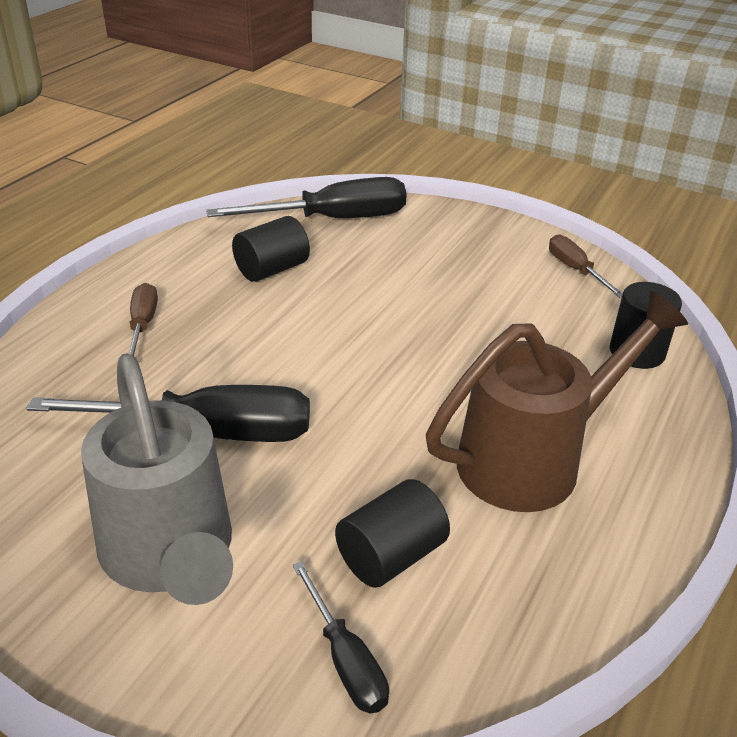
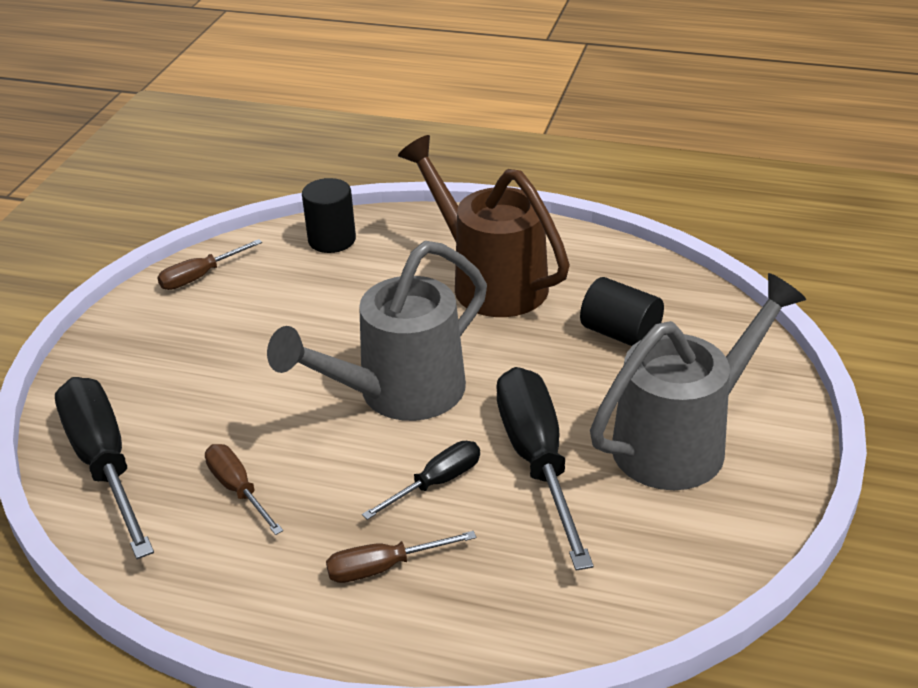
camera: 100 degrees left, 0 degrees up
black cylinder [232,216,310,282] -> brown screwdriver [205,444,283,535]
black screwdriver [293,561,389,713] -> black screwdriver moved to [362,441,480,520]
none -> grey watering can [267,241,487,421]

